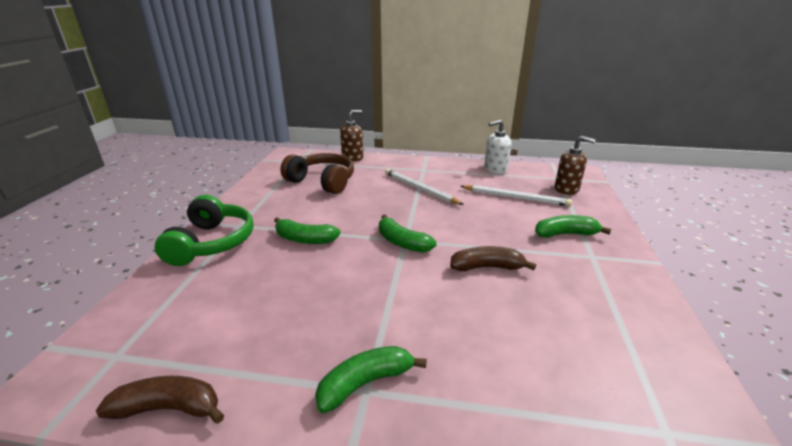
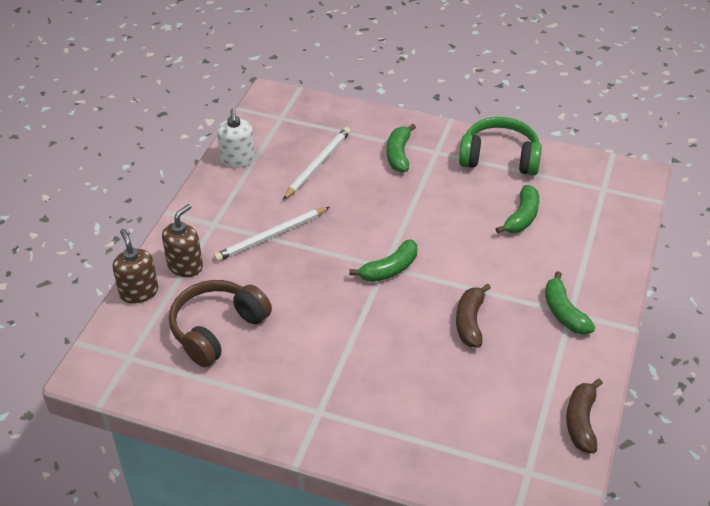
camera: 80 degrees left, 15 degrees up
green headphones [154,195,254,266] -> green headphones moved to [459,117,542,176]
green banana [274,217,341,244] -> green banana moved to [495,185,539,233]
brown banana [450,246,536,271] -> brown banana moved to [456,283,491,348]
brown soap dispenser [555,136,595,195] -> brown soap dispenser moved to [162,204,203,277]

